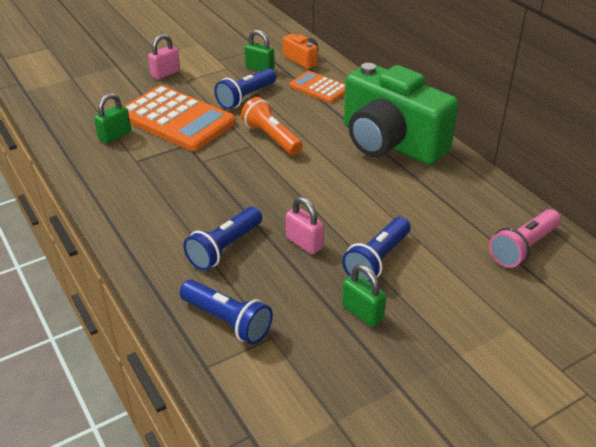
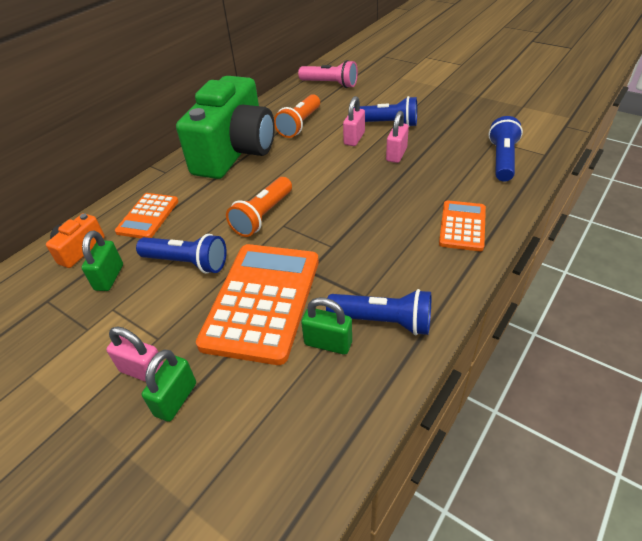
camera: 110 degrees left, 5 degrees up
blue flashlight [183,207,262,271] -> blue flashlight moved to [326,289,431,336]
green padlock [342,264,386,327] -> green padlock moved to [142,349,196,422]
none -> orange flashlight [274,94,320,138]
none -> pink padlock [343,96,365,146]
none -> orange calculator [439,200,486,251]

